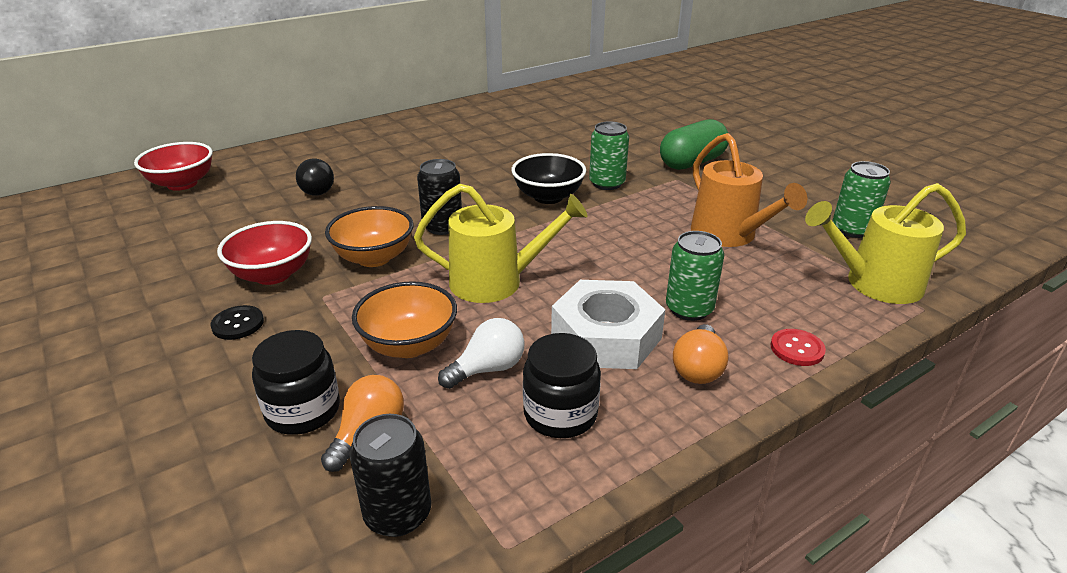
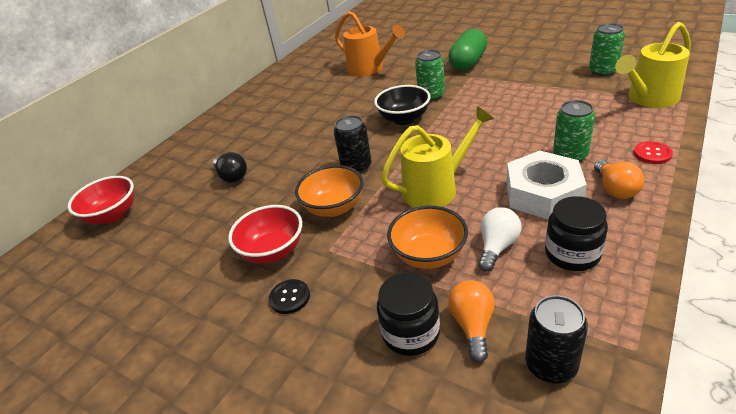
camera: 20 degrees left, 5 degrees up
orange watering can [691,133,807,247] -> orange watering can moved to [335,11,405,76]

